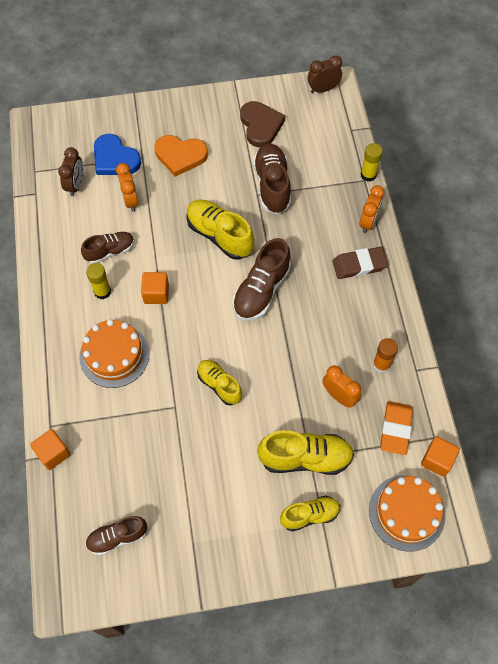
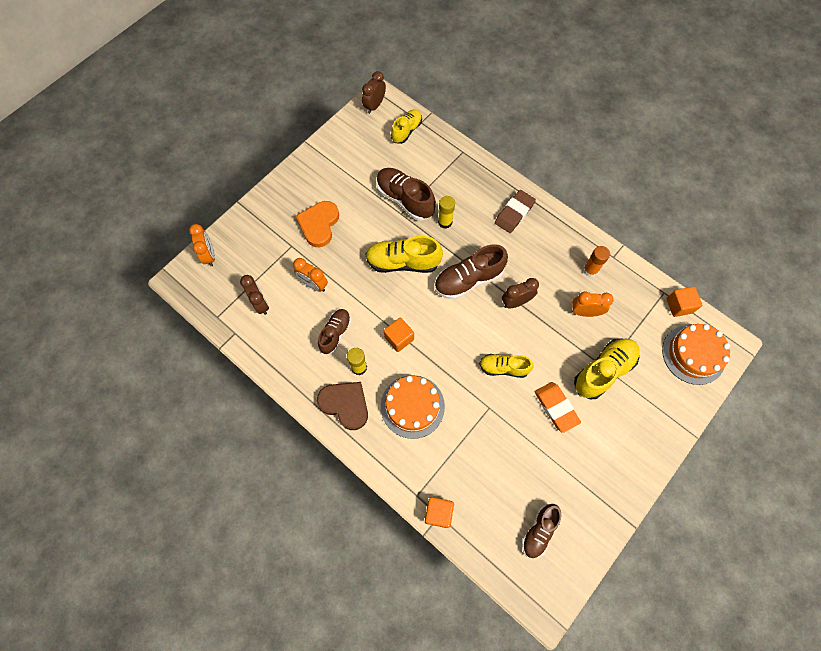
camera: 40 degrees left, 5 degrees up
blue heart [94,134,141,175] -> none
orange heart [154,135,208,177] -> orange heart turned 135 degrees clockwise [296,201,339,247]
brown shoe [232,238,291,321] -> brown shoe turned 75 degrees clockwise [434,244,508,300]
brown heart [240,101,285,147] -> brown heart moved to [317,382,368,430]
yellow shoe [280,495,340,531] -> yellow shoe moved to [391,109,422,144]
orange clock [360,185,385,233] -> orange clock moved to [189,224,215,266]
yellow glue stick [361,143,383,182] -> yellow glue stick moved to [438,196,455,228]
orange eraser [380,401,413,455] -> orange eraser moved to [535,382,581,433]
none -> brown clock [502,278,539,309]

